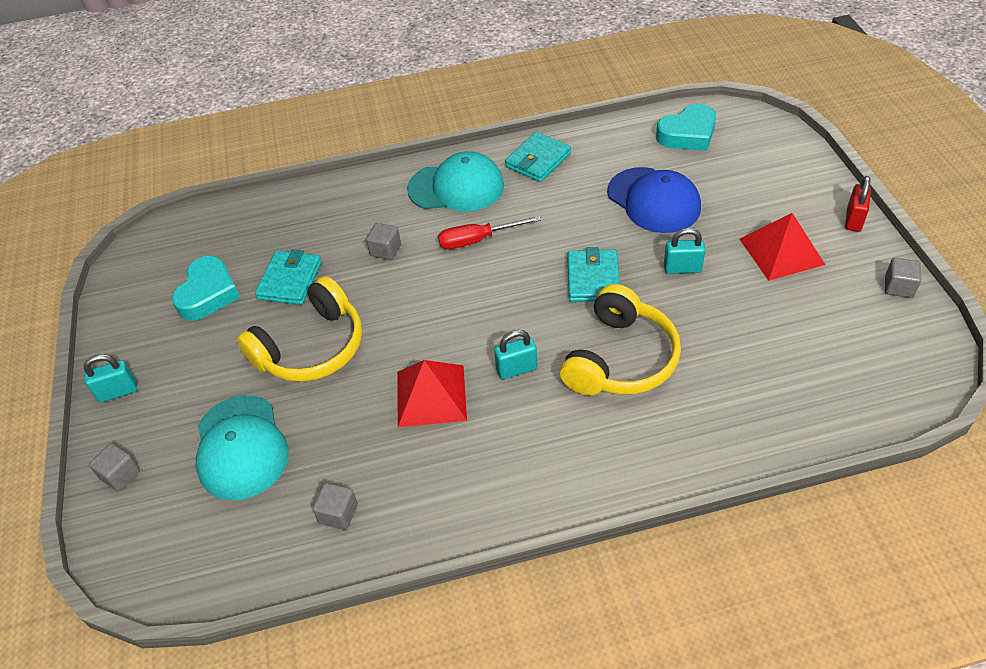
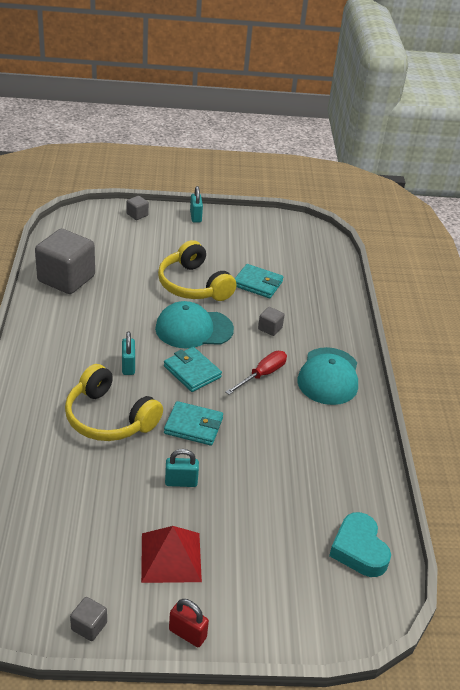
camera: 95 degrees right, 10 degrees down
turquoise heart [172,256,240,320] -> none
turquoise cap [196,395,289,500] -> turquoise cap moved to [155,301,234,348]
grey cube [312,483,358,530] -> grey cube [35,229,95,294], size x2.36
red pyramid [397,360,467,427] -> none
red screwdriver [438,216,541,249] -> red screwdriver turned 45 degrees clockwise [226,351,287,395]
turquoise wallet [505,132,571,182] -> turquoise wallet moved to [164,347,222,392]
blue cap [607,167,701,233] -> none
turquoise padlock [664,228,706,274] -> turquoise padlock turned 75 degrees clockwise [165,449,199,487]

